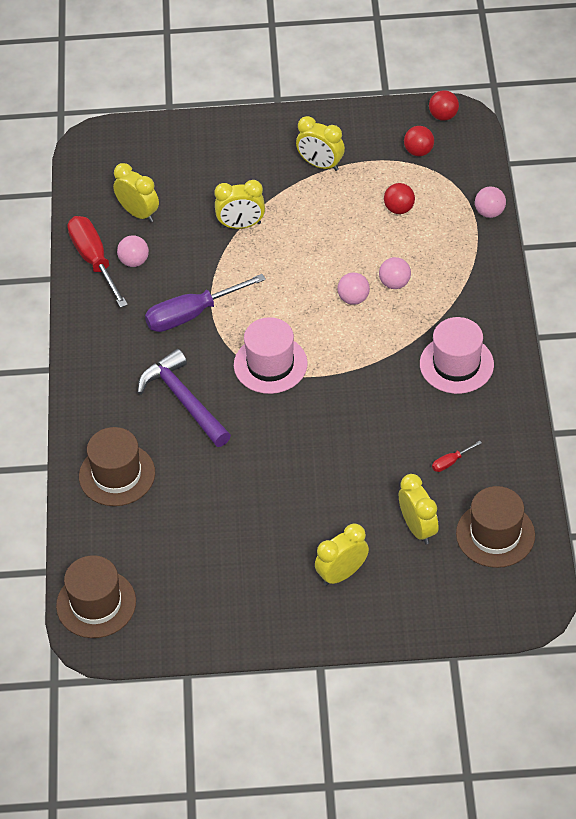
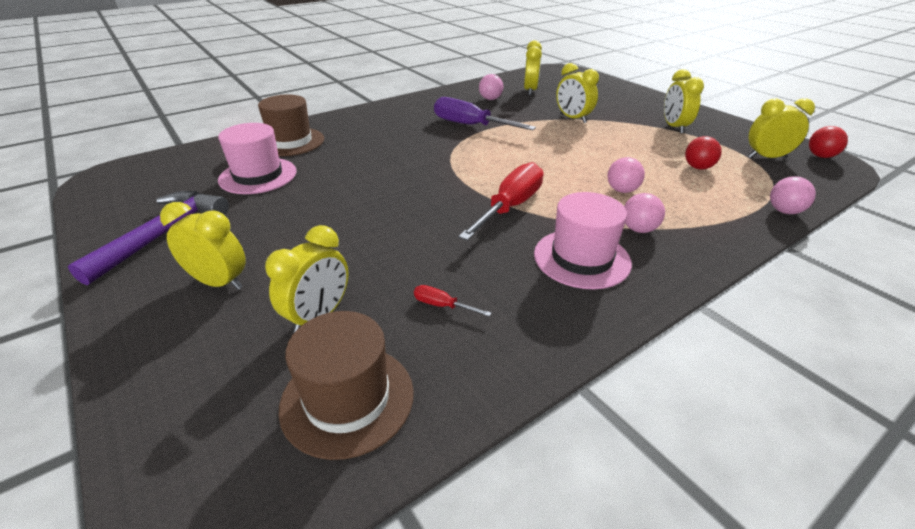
camera: 55 degrees right, 15 degrees down
brown hat [56,555,136,638] -> none
red screwdriver [67,216,128,308] -> red screwdriver moved to [458,162,543,241]
purple hammer [138,349,231,447] -> purple hammer moved to [68,191,229,285]
pink hat [234,317,308,394] -> pink hat moved to [218,123,297,194]
pink ball [337,273,370,305] -> pink ball moved to [624,193,665,233]
red ball [404,126,434,156] -> yellow clock [748,98,815,158]

